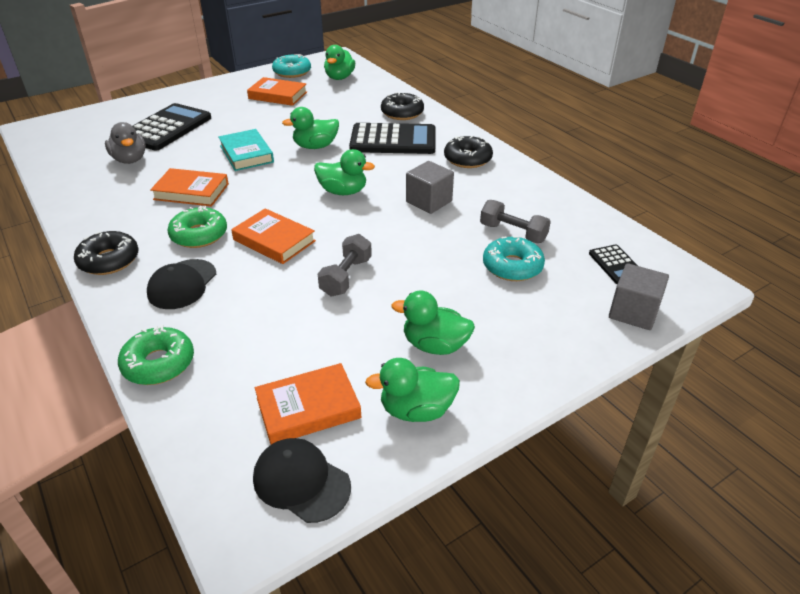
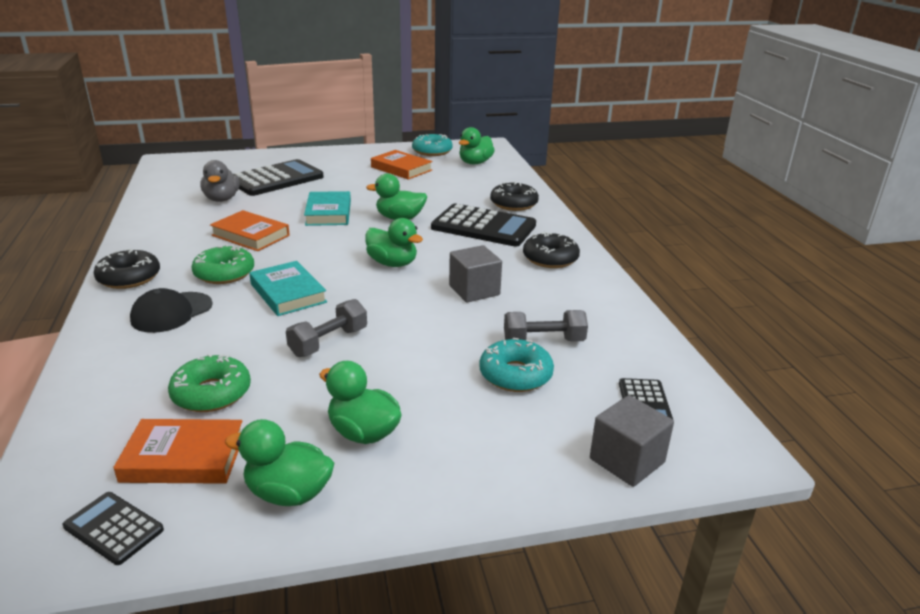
camera: 20 degrees right, 10 degrees down
green donut [118,325,194,385] -> green donut moved to [168,354,251,412]
orange book [231,208,316,264] -> turquoise book [249,261,327,316]
black cap [253,438,351,523] -> black calculator [63,492,164,565]
grey dumbbell [480,200,551,243] -> grey dumbbell turned 60 degrees counterclockwise [504,310,588,342]

